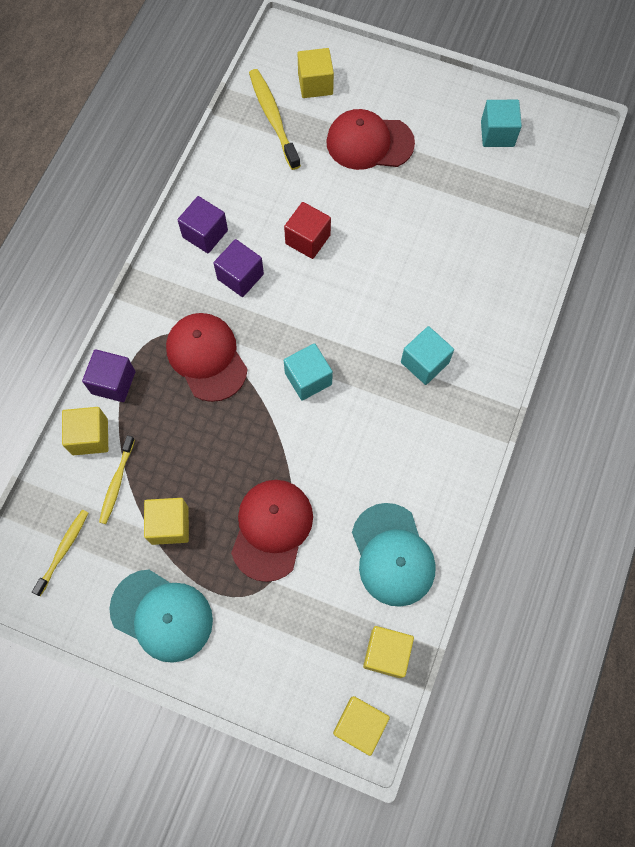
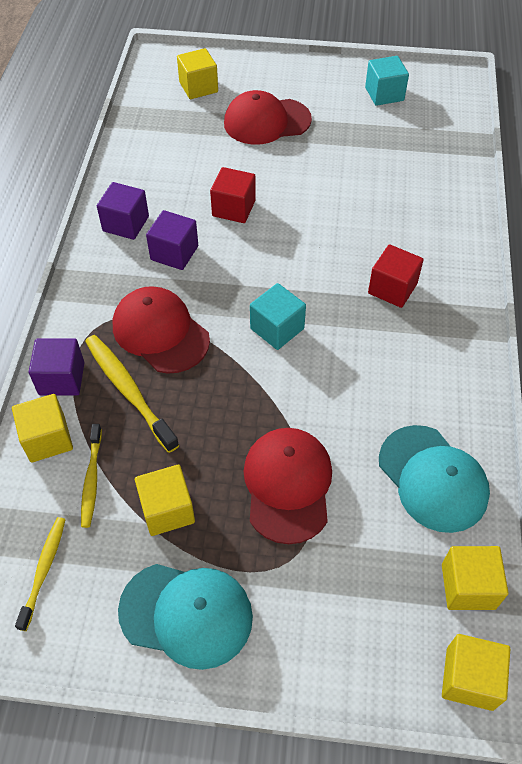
camera: 15 degrees left, 15 degrees down
yellow toothbrush [249,69,301,170] -> yellow toothbrush moved to [85,335,179,453]
turquoise cube [401,326,454,385] -> red cube [368,244,424,308]

